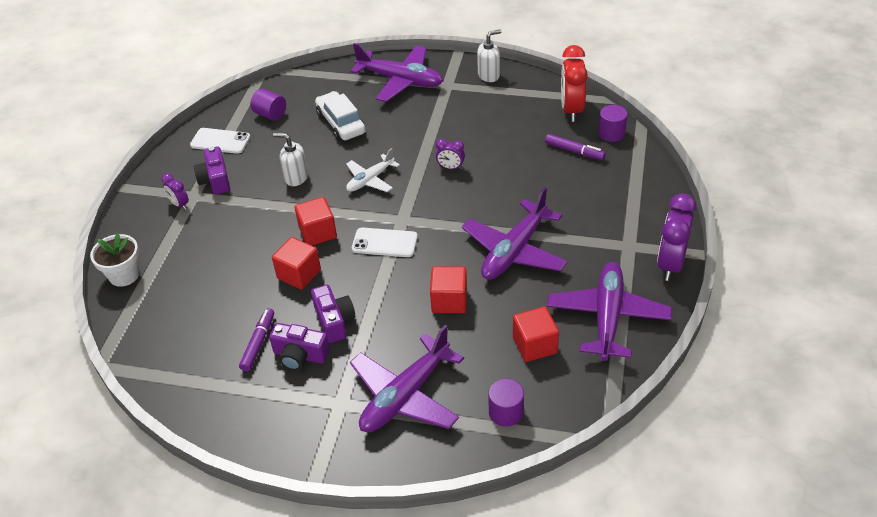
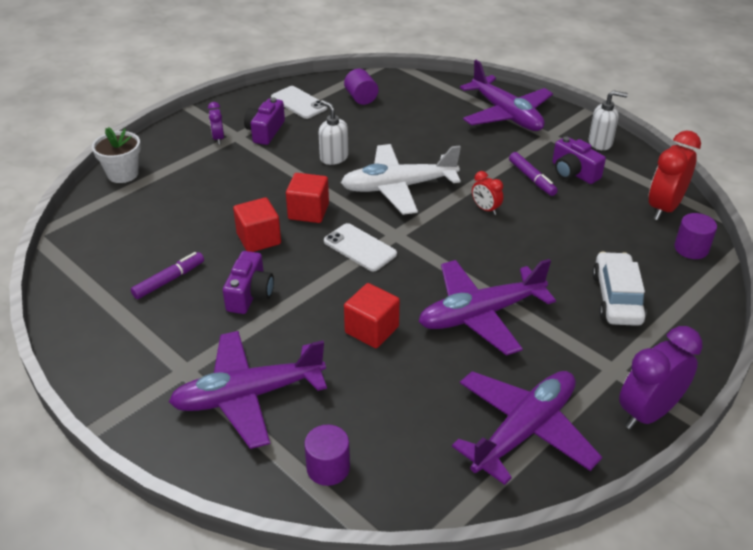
camera: 30 degrees right, 5 degrees down
purple camera [269,323,330,370] -> purple camera moved to [552,136,606,184]
white car [315,91,365,141] -> white car moved to [592,252,647,326]
white plane [346,148,400,192] -> white plane [341,144,461,215], size x1.71
purple clock [436,139,465,170] -> red clock [472,171,503,215]
red cube [513,306,559,362] -> none
purple marker [545,134,606,160] -> purple marker moved to [509,152,558,196]

